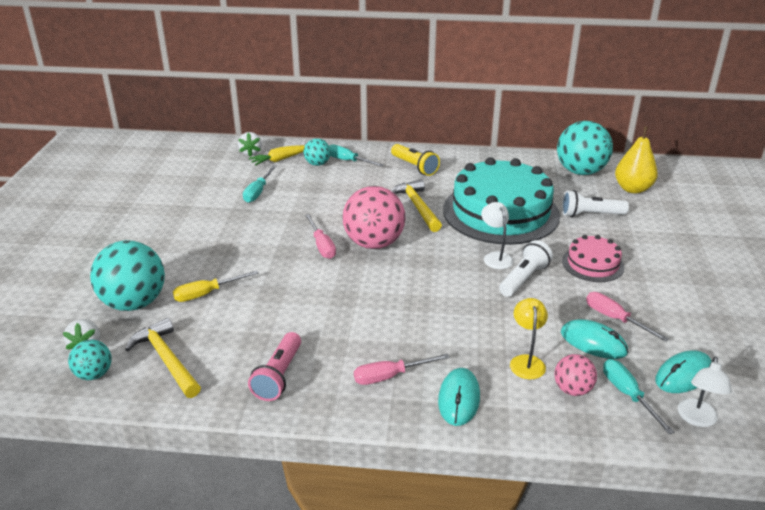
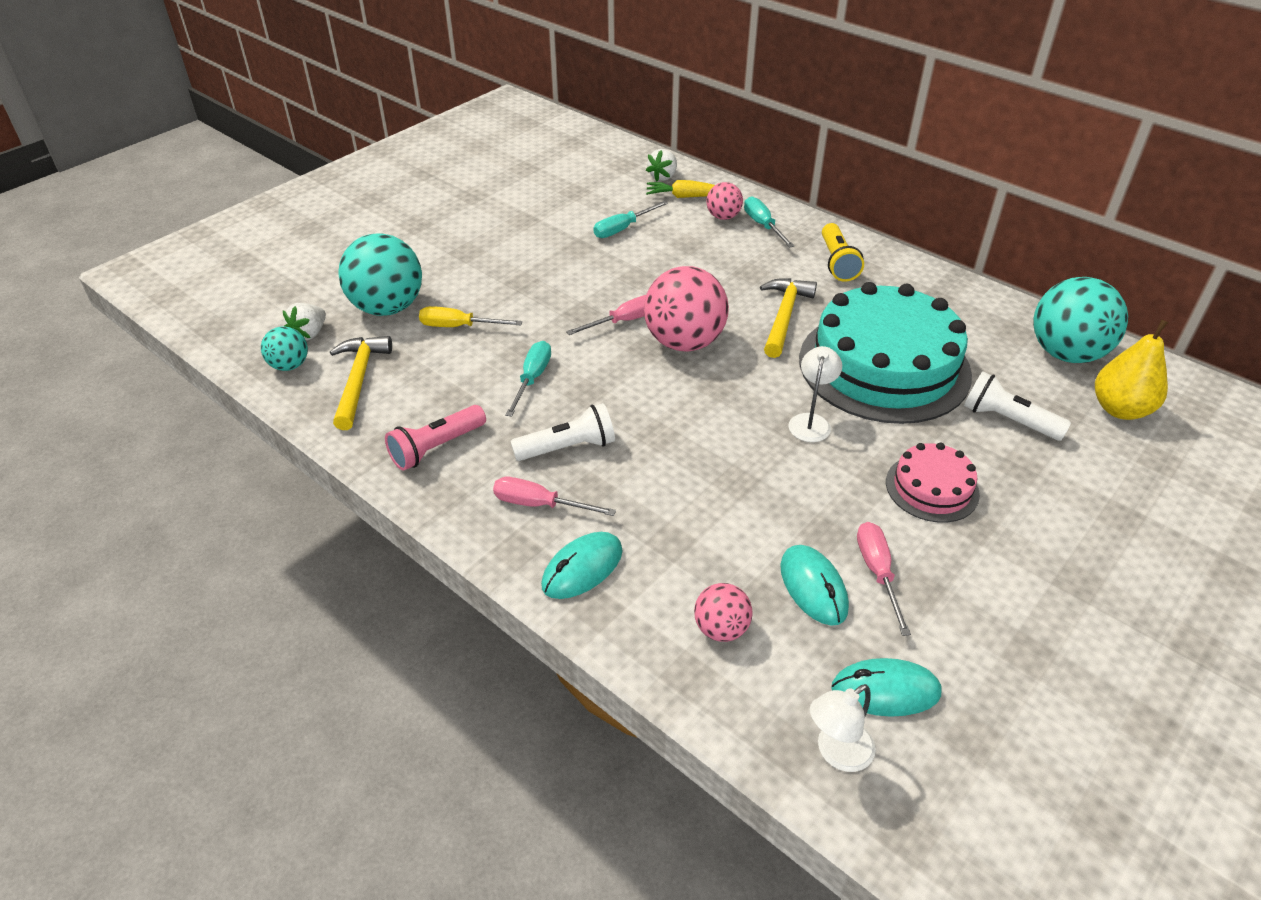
camera: 35 degrees right, 10 degrees up
turquoise ball [303,138,331,166] -> pink ball [706,182,743,220]
pink screwdriver [305,214,336,259] -> pink screwdriver turned 135 degrees counterclockwise [566,295,646,335]
white flashlight [499,240,553,297] -> white flashlight moved to [510,403,615,461]
yellow lamp [510,298,548,379] -> none
turquoise screwdriver [603,359,674,434] -> turquoise screwdriver moved to [505,341,551,417]

